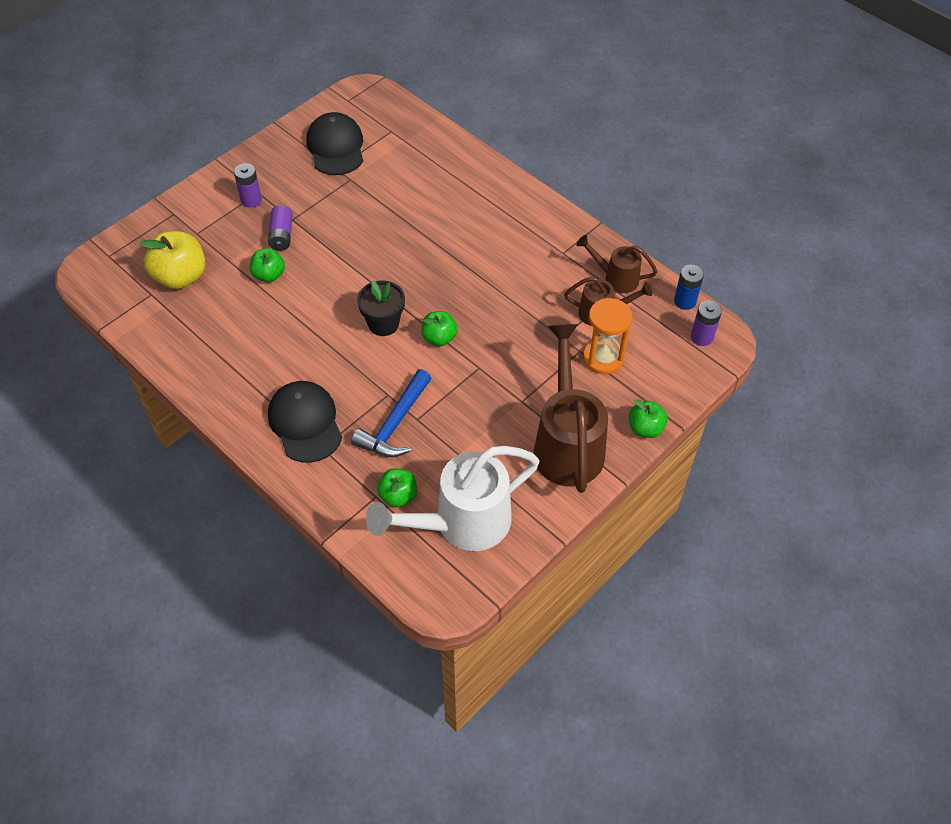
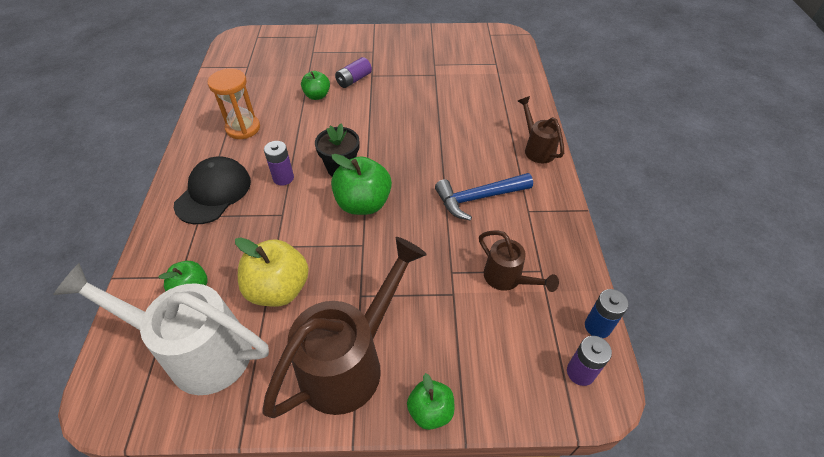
camera: 45 degrees right, 5 degrees down
yellow apple [140,231,205,289] -> yellow apple moved to [235,237,309,307]
purple battery [234,163,262,208] -> purple battery moved to [264,141,294,186]
black cap [306,112,363,175] -> none
blue hammer [351,369,432,457] -> blue hammer moved to [435,173,533,221]
green apple [421,311,458,346] -> green apple [331,154,392,215], size x1.68
brown watering can [576,235,658,293] -> brown watering can moved to [518,96,564,163]
orange hourglass [583,298,633,374] -> orange hourglass moved to [208,69,260,139]

